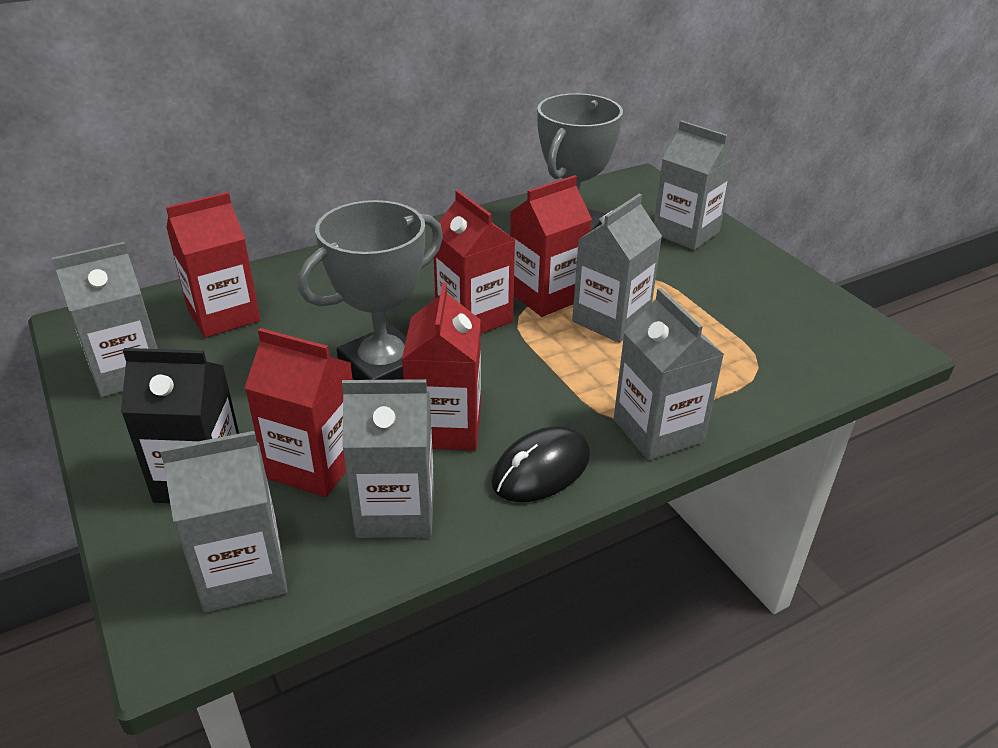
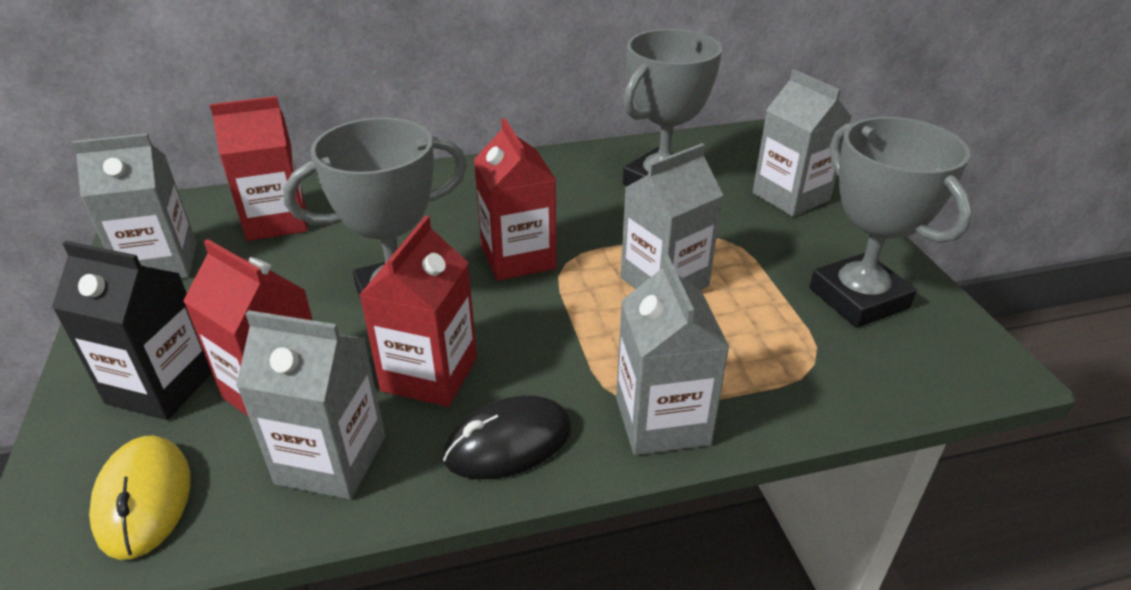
camera: 15 degrees right, 0 degrees up
grey carton [160,431,288,613] -> yellow mouse [89,435,190,560]
red carton [510,175,592,317] -> none
none -> grey trophy [810,117,972,328]

